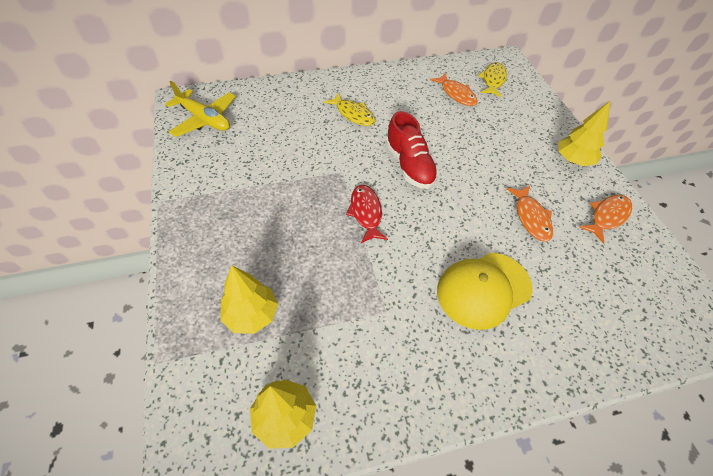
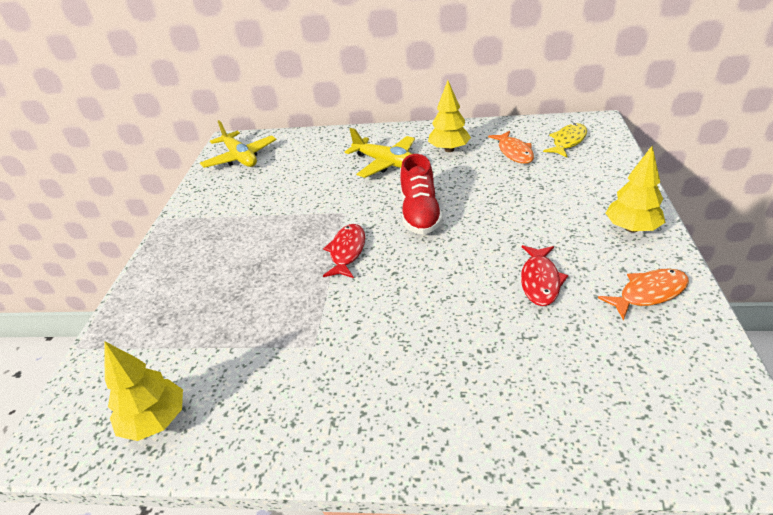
camera: 25 degrees right, 15 degrees down
yellow tree [220,265,278,334] -> yellow tree moved to [428,80,471,152]
yellow fish [324,93,375,126] -> yellow plane [345,128,415,178]
yellow cap [437,253,533,330] -> none
orange fish [506,186,553,242] -> red fish [521,245,568,306]

